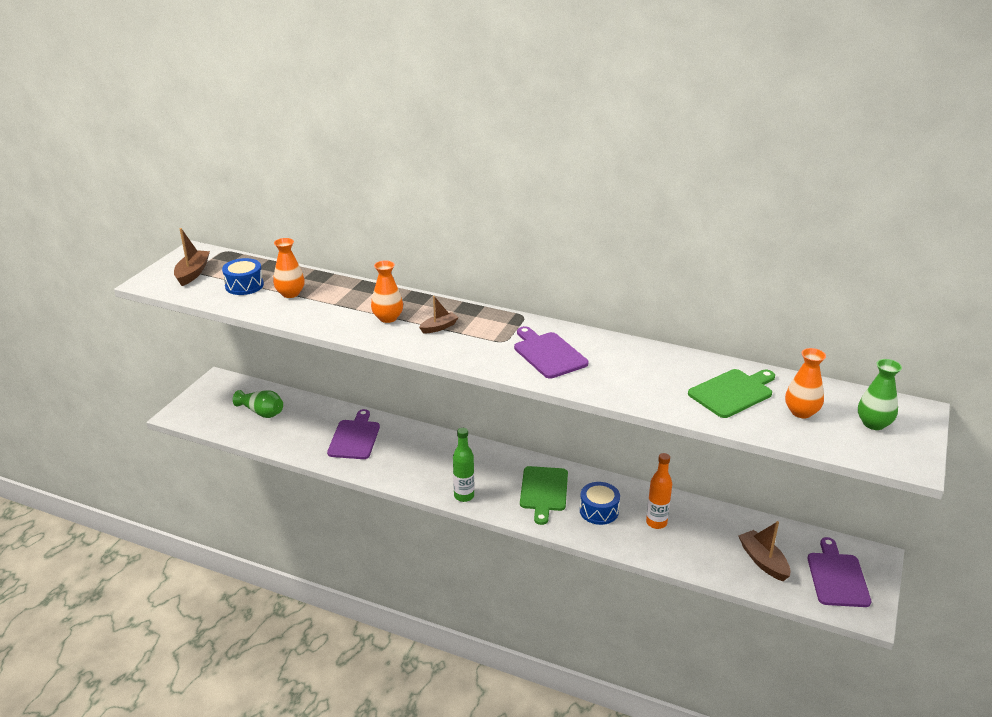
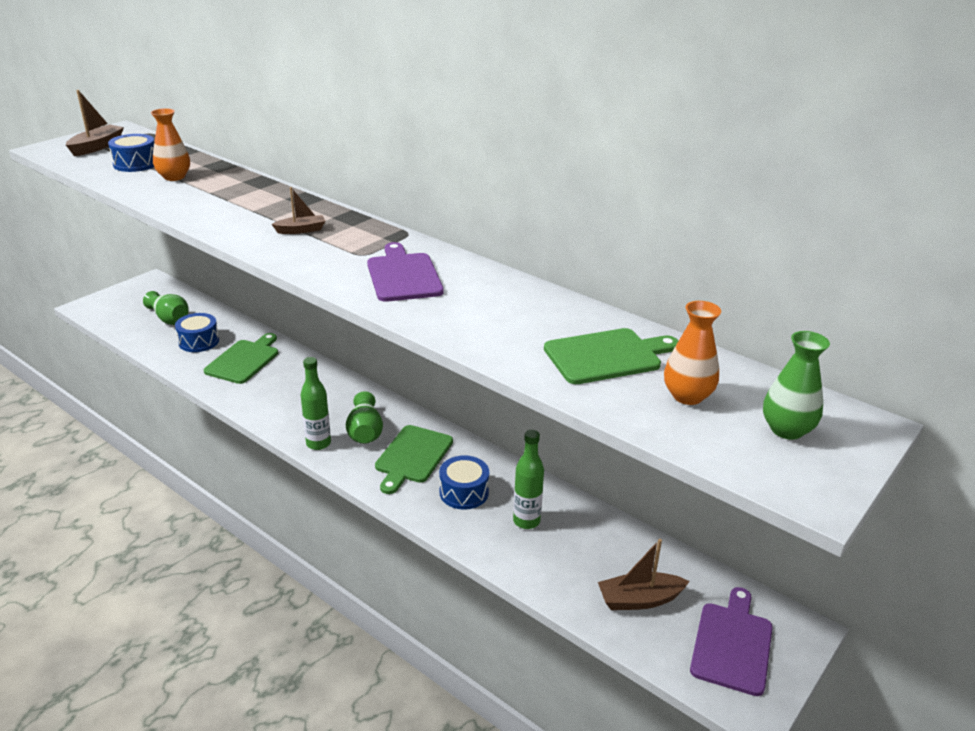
camera: 15 degrees right, 0 degrees up
purple cutting board [327,409,380,459] -> green cutting board [204,333,278,384]
orange vase [371,260,403,323] -> none
orange bottle [646,453,672,529] -> green bottle [513,430,544,529]
brown boat [739,521,790,581] -> brown boat turned 90 degrees counterclockwise [598,539,690,610]
none -> blue drum [175,313,219,352]
none -> green vase [346,391,383,444]

